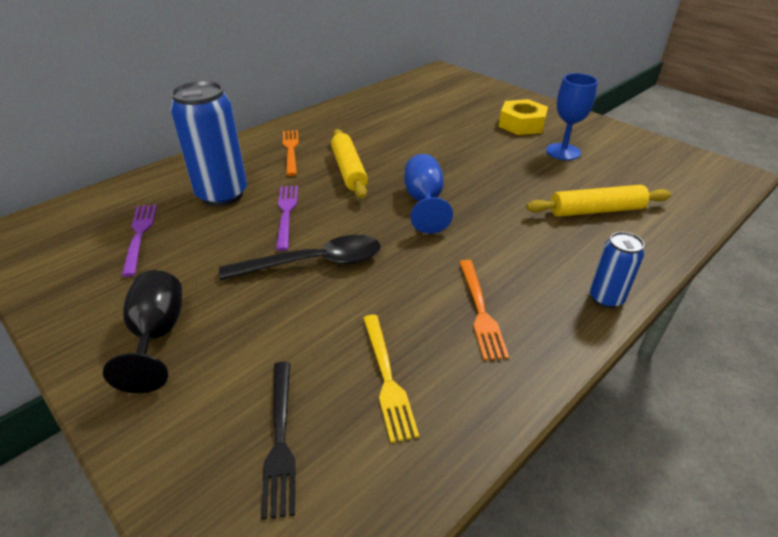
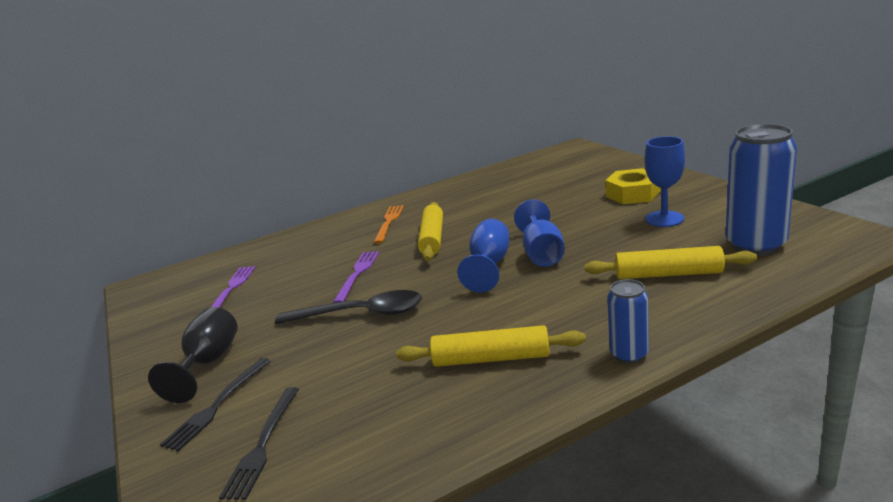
camera: 20 degrees right, 15 degrees down
blue can [170,81,247,206] -> blue can moved to [726,124,797,256]
yellow fork [363,315,419,443] -> none
orange fork [459,260,509,360] -> yellow rolling pin [396,325,586,367]
none -> black fork [160,358,271,452]
none -> blue goblet [514,199,565,267]

